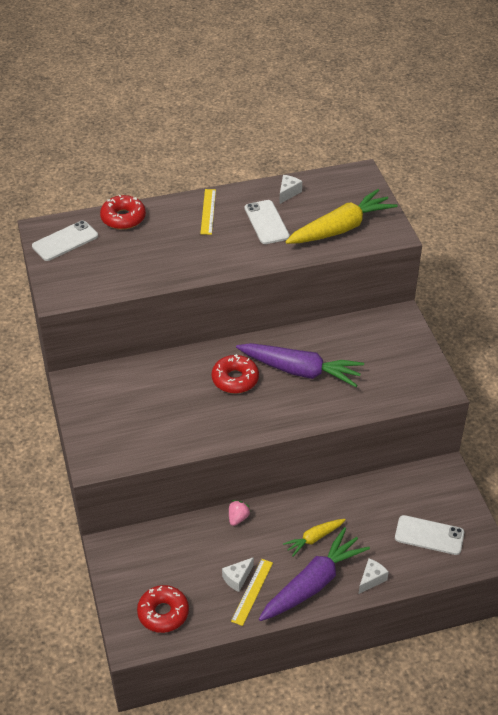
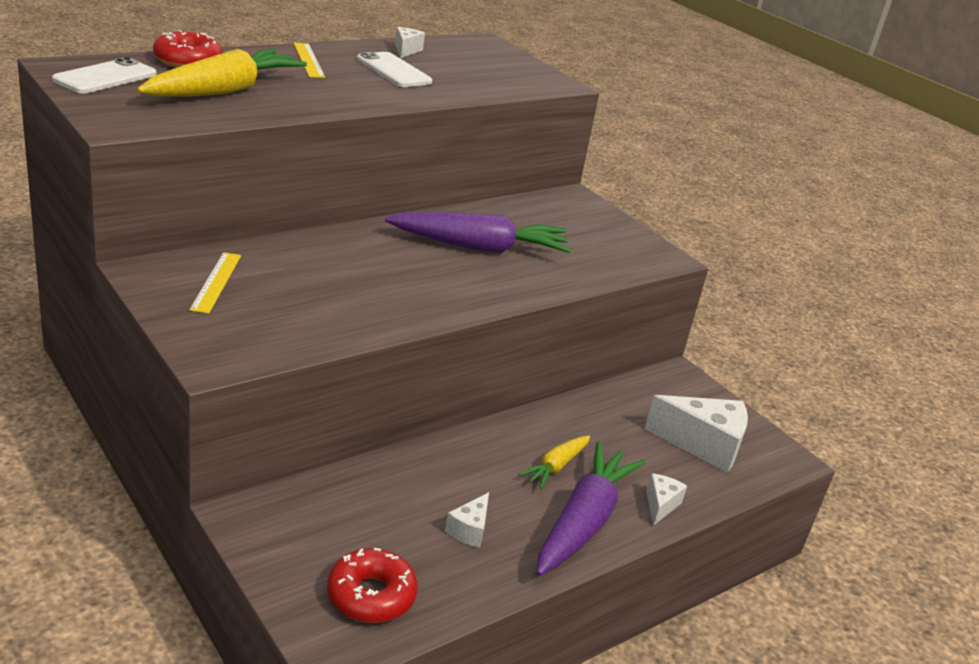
camera: 25 degrees left, 15 degrees down
red donut [212,354,259,394] -> none
pink strawberry [229,500,250,526] -> none
yellow ruler [231,559,273,626] -> yellow ruler moved to [189,252,241,314]
yellow carrot [285,189,398,244] -> yellow carrot moved to [137,49,307,97]
white phone [395,515,464,555] -> white cheese [645,395,748,473]

